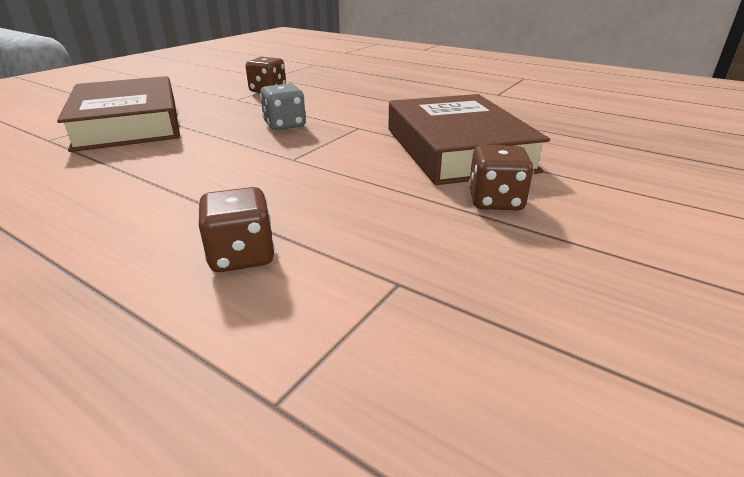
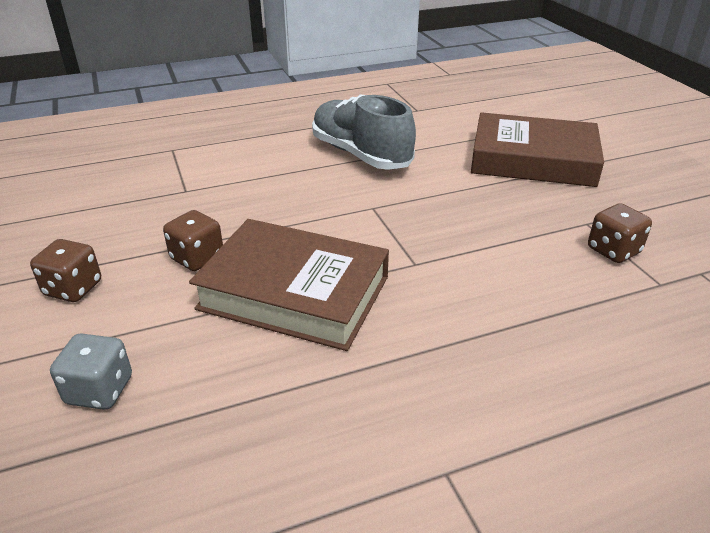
camera: 125 degrees right, 5 degrees up
brown dice [198,187,275,272] -> brown dice moved to [30,239,101,302]
grey dice [260,84,306,130] -> grey dice moved to [50,333,132,410]
none -> grey shoe [312,94,416,170]

